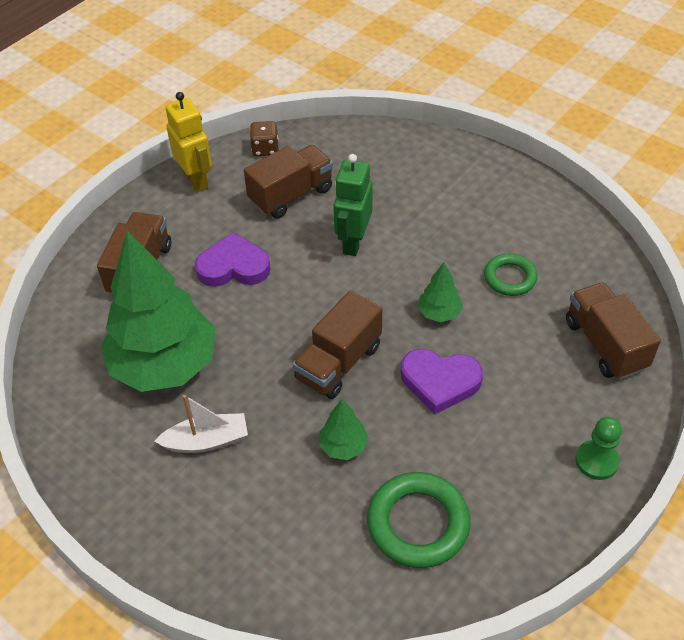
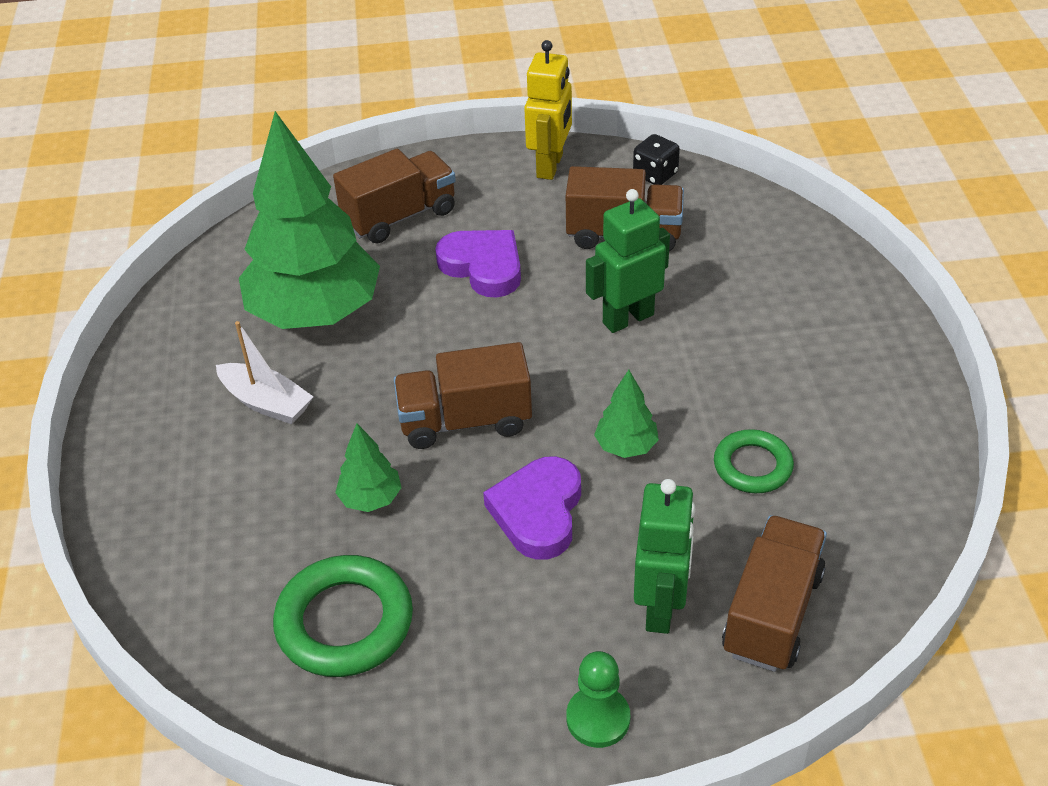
camera: 45 degrees right, 5 degrees down
brown dice [250,121,279,156] -> black dice [633,134,680,185]
purple heart [401,349,483,414] -> purple heart turned 45 degrees clockwise [483,456,581,560]
none -> green robot [634,479,695,634]

